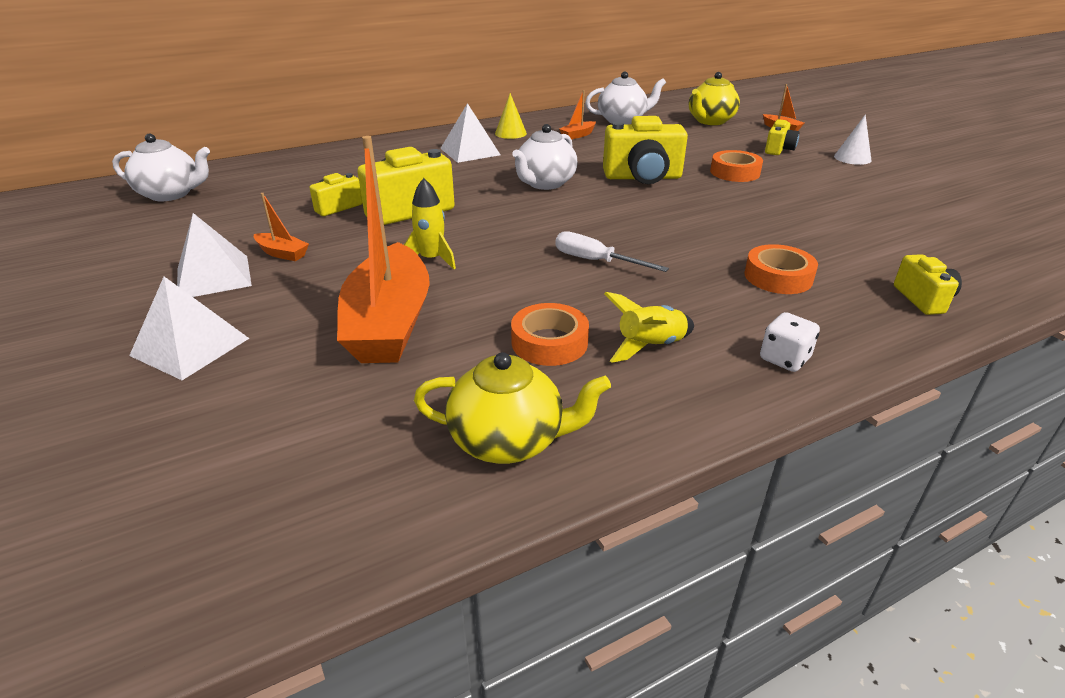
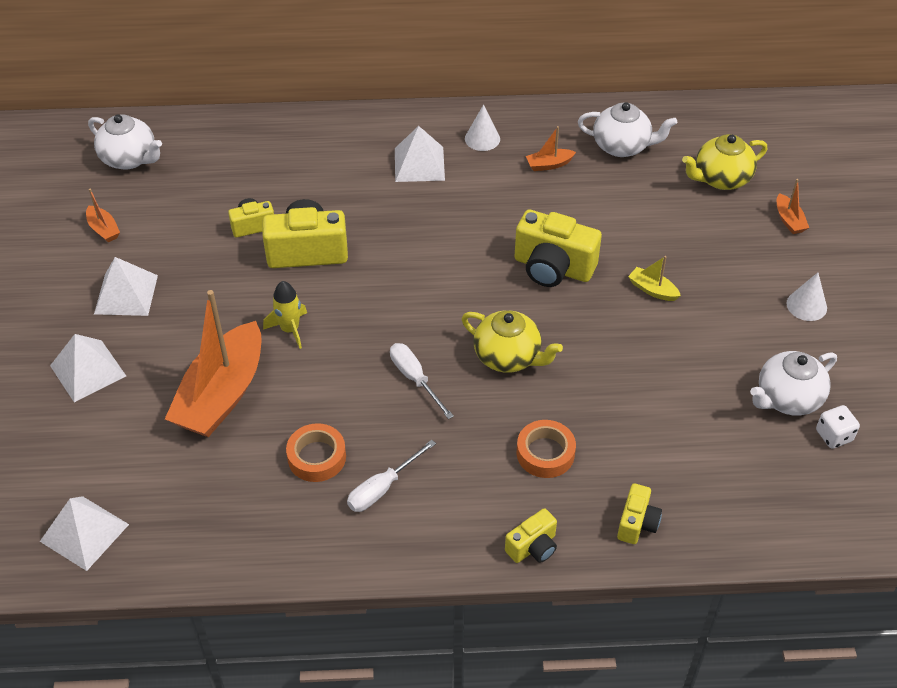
camera: 25 degrees right, 15 degrees up
orange boat [254,193,309,261] -> orange boat moved to [86,189,120,242]
yellow teapot [414,352,611,464] -> yellow teapot moved to [462,310,563,373]
yellow cone [495,93,527,139] -> white cone [465,105,500,151]
white teapot [512,124,578,190] -> white teapot moved to [750,351,837,416]
yellow rocket [604,292,694,363] -> white screwdriver [347,440,436,512]
orange tape [710,150,763,182] -> yellow boat [628,256,681,301]
white dice [760,312,820,372] -> white dice moved to [816,405,860,448]
yellow camera [765,119,800,155] -> yellow camera moved to [505,508,557,563]
none -> white pyramid [40,496,129,571]

